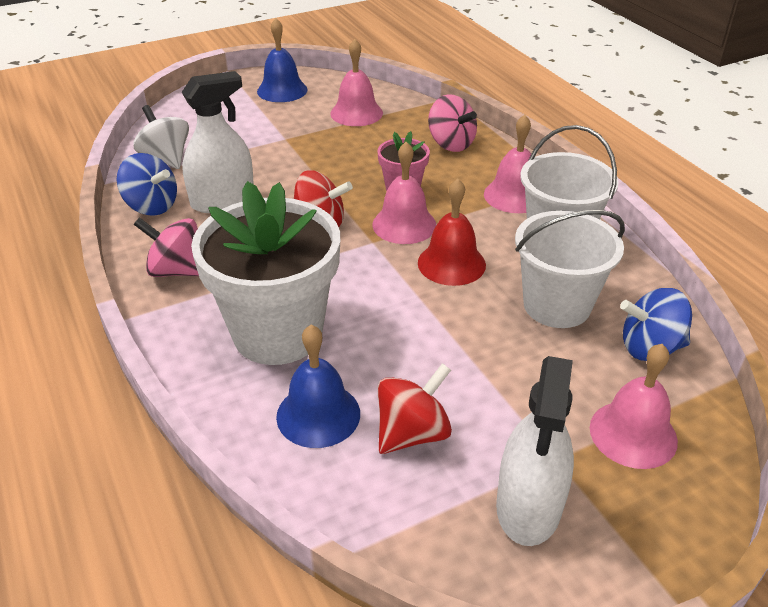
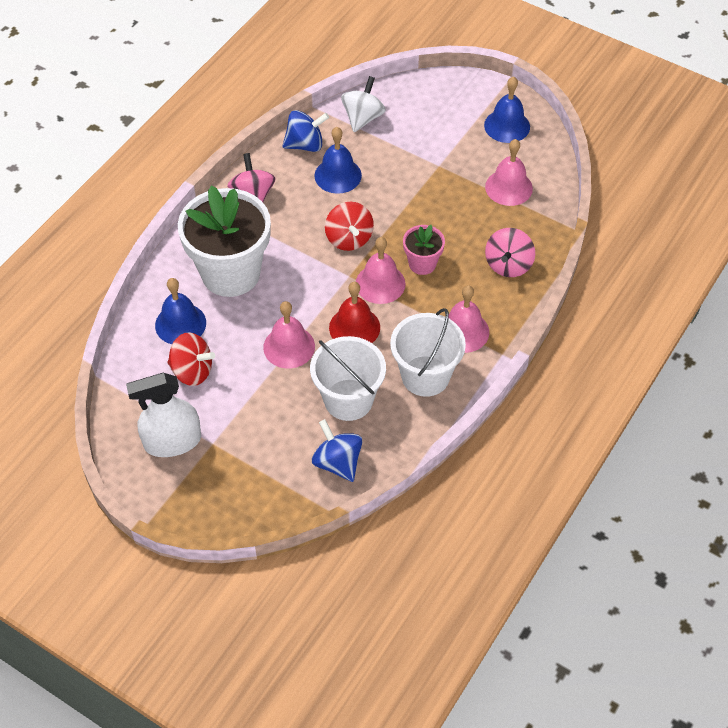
camera: 60 degrees right, 15 degrees up
blue spinning top [117,153,177,216] -> blue spinning top turned 105 degrees counterclockwise [282,110,329,152]
white spray bottle [182,71,254,213] -> blue bell [315,127,362,194]
pink bell [590,344,678,469] -> pink bell moved to [263,301,315,368]

